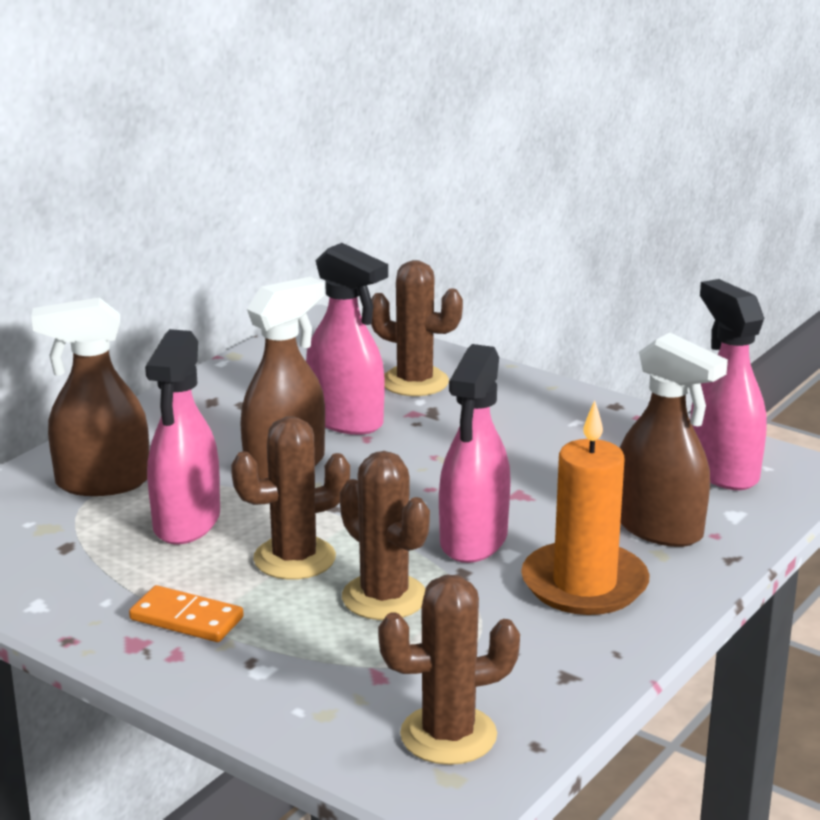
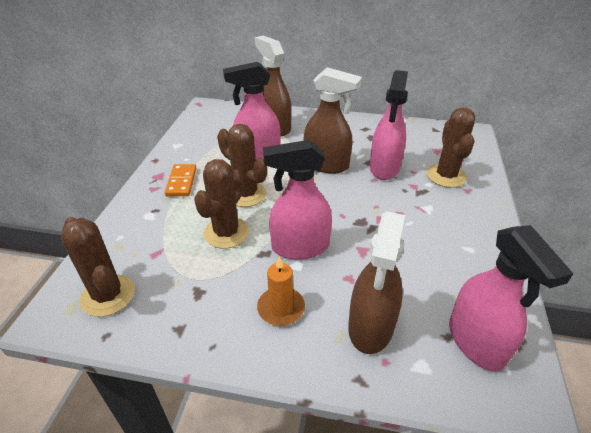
camera: 65 degrees right, 15 degrees up
orange candle [521,400,650,615] -> orange candle [257,256,305,326], size x0.59
pink spray bottle [690,279,766,490] -> pink spray bottle turned 120 degrees clockwise [449,225,573,371]

